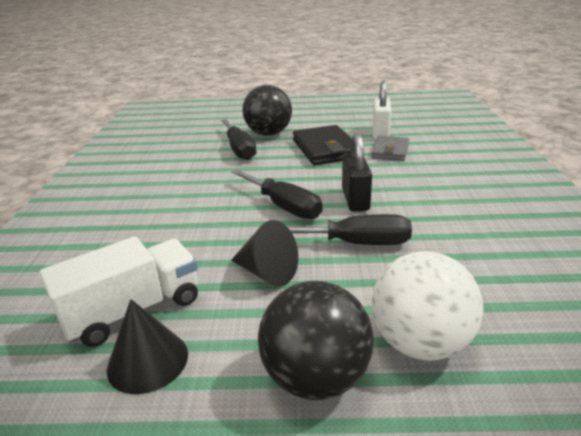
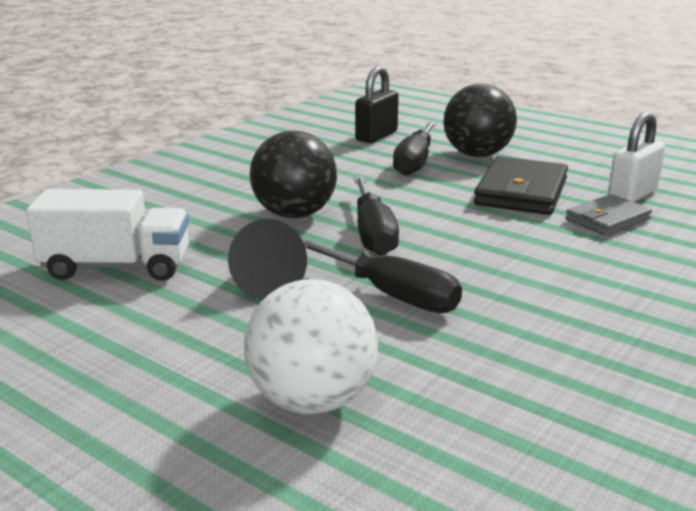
camera: 35 degrees right, 5 degrees down
black cone [107,299,188,394] -> none
black ball [258,281,374,400] -> black ball moved to [250,131,337,218]
black padlock [342,133,372,212] -> black padlock moved to [355,66,399,143]

